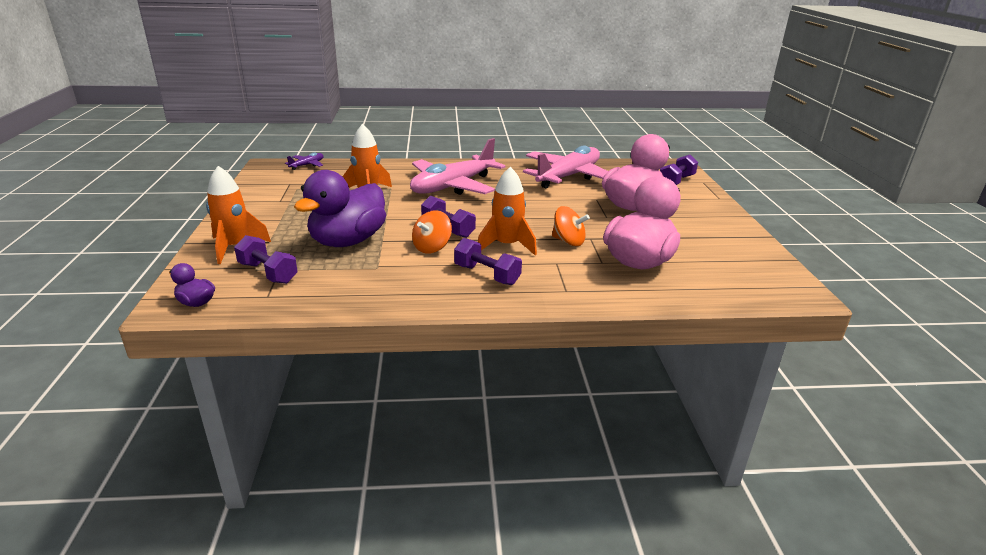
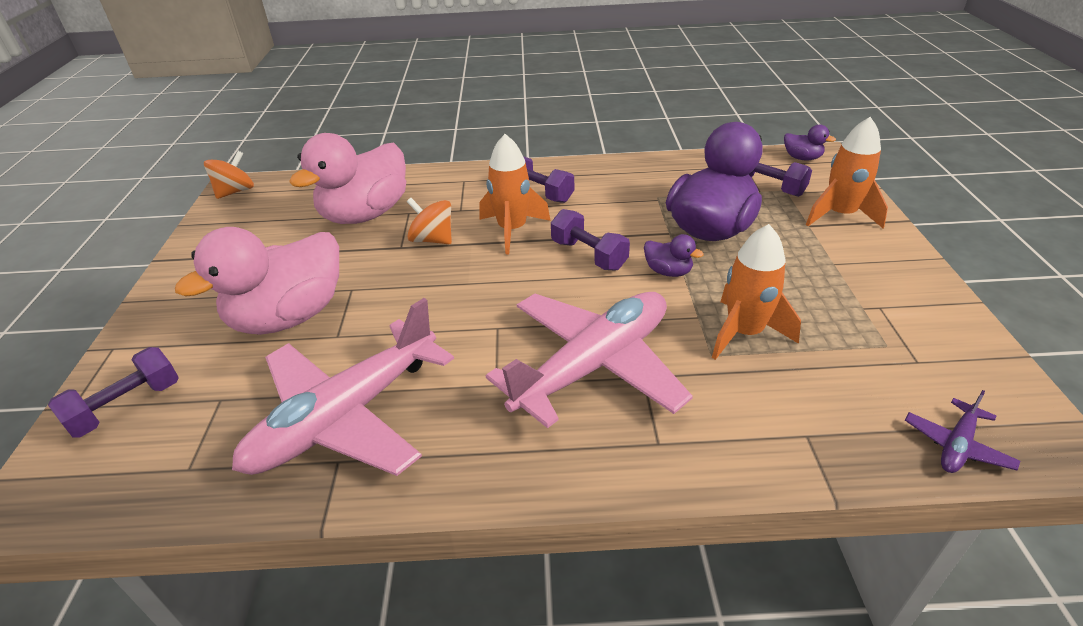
camera: 175 degrees left, 10 degrees up
orange spinning top [412,210,452,254] -> orange spinning top moved to [204,151,254,199]
none -> purple duck [644,234,704,277]

